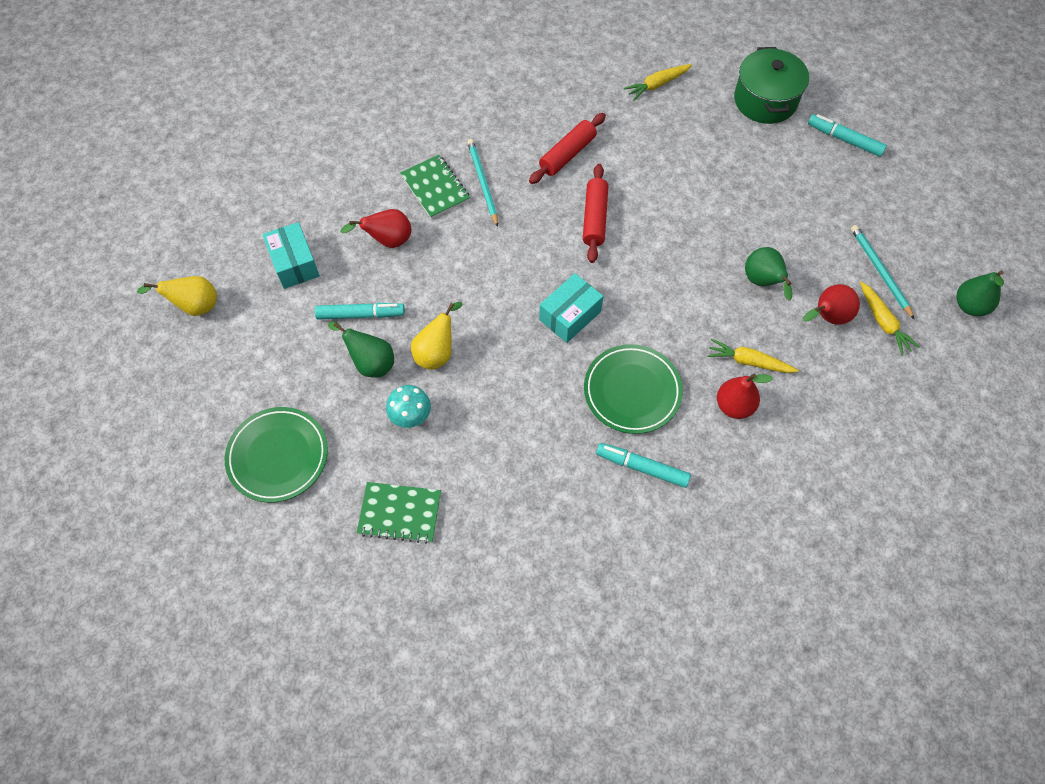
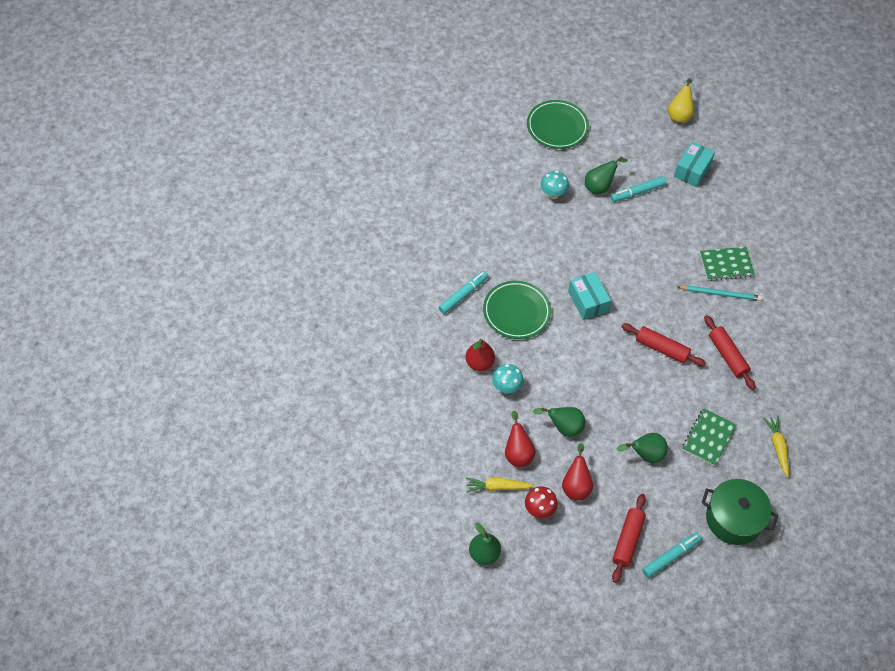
camera: 110 degrees right, 5 degrees down
turquoise box [262,222,320,289] -> turquoise box turned 60 degrees counterclockwise [674,142,715,187]
turquoise marker [315,303,405,320] -> turquoise marker turned 45 degrees clockwise [611,176,667,202]
red pear [340,209,411,248] -> red pear moved to [562,443,593,500]
green notebook [357,482,441,544] -> green notebook moved to [682,408,737,466]
yellow pear [411,302,463,370] -> none
yellow carrot [707,339,799,373] -> turquoise mushroom [492,364,524,393]
turquoise pencil [851,225,915,320] -> red mushroom [525,486,558,518]
none -> red rolling pin [612,494,646,583]
none -> green pear [616,433,668,463]

